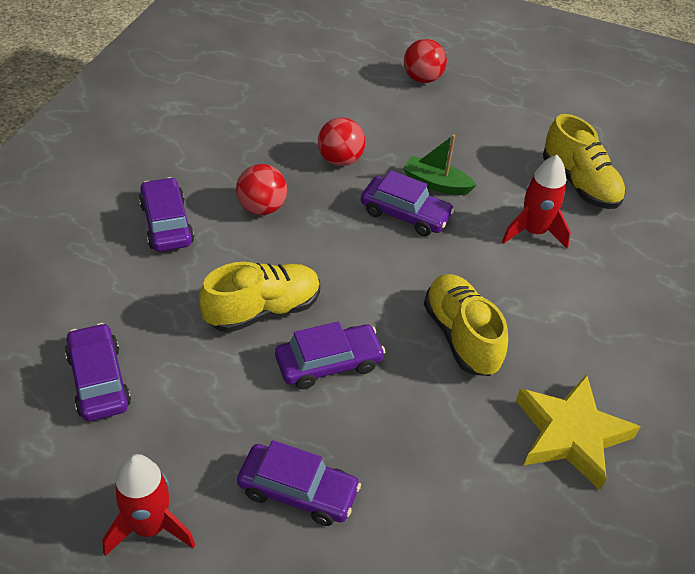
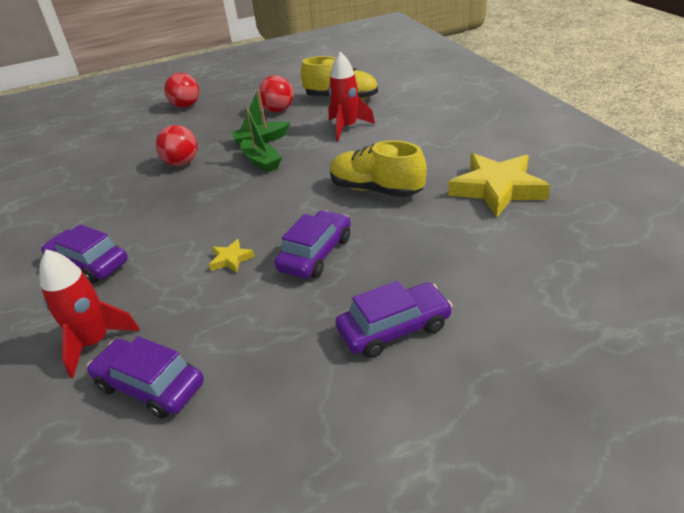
camera: 35 degrees left, 10 degrees down
red rocket [102,454,195,556] -> red rocket moved to [39,249,140,378]
yellow shoe [199,262,320,333] -> yellow star [209,239,255,273]
red ball [236,164,287,215] -> red ball moved to [258,75,293,112]
purple car [361,170,455,236] -> green boat [240,108,282,172]

